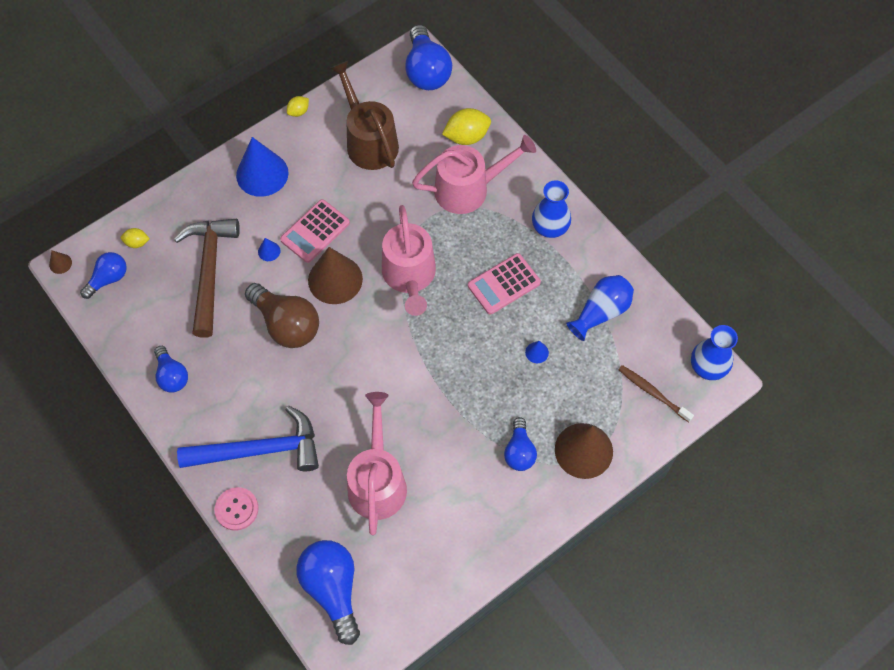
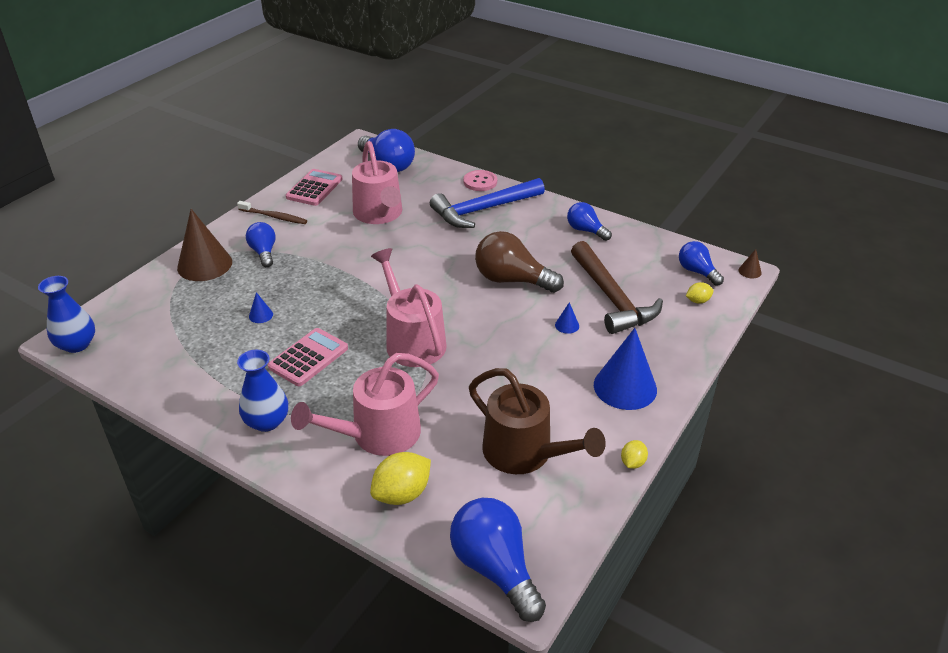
camera: 160 degrees right, 25 degrees down
blue light bulb [80,252,127,299] -> blue light bulb turned 120 degrees clockwise [679,241,724,286]
pink calculator [280,199,350,263] -> pink calculator moved to [286,169,343,206]
brown cone [308,247,363,304] -> none
blue vase [566,275,634,341] -> none
brown toothbrush [618,365,694,422] -> brown toothbrush moved to [237,201,307,224]

